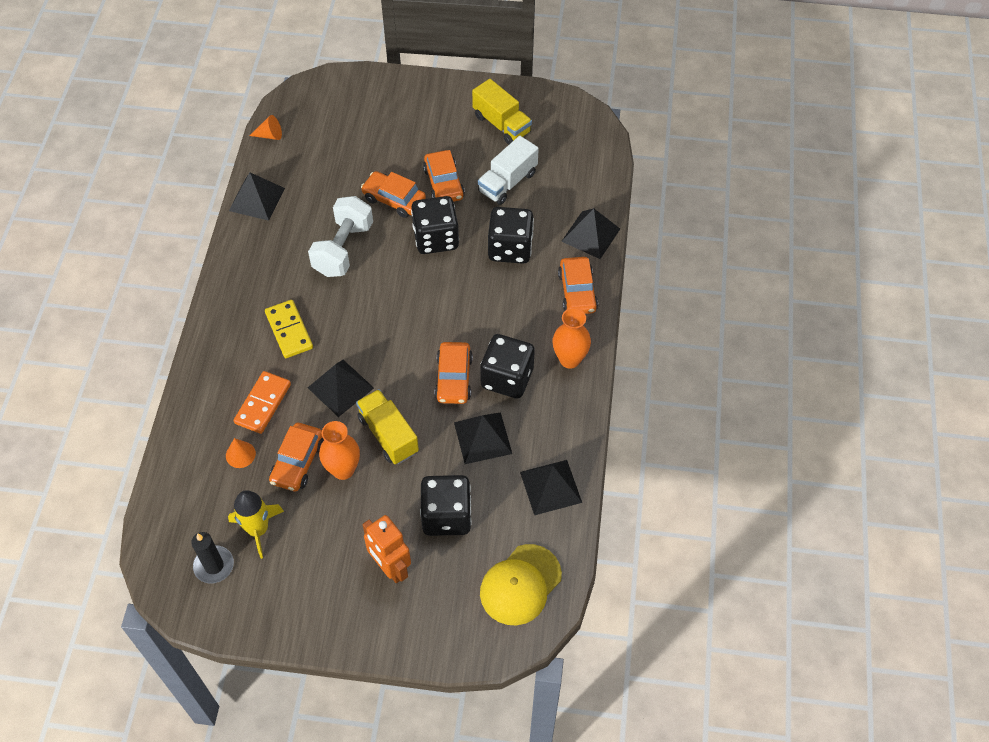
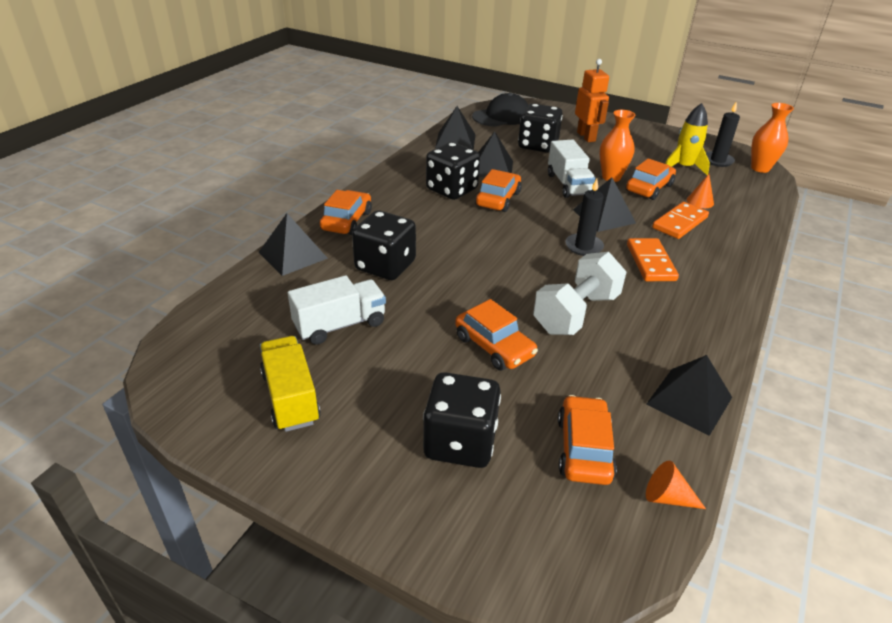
camera: 160 degrees left, 20 degrees down
yellow domino [265,300,313,358] -> orange domino [627,238,679,281]
yellow truck [356,389,419,464] -> white truck [548,139,595,198]
black dice [411,196,459,254] -> black dice moved to [423,372,501,468]
orange car [423,150,465,202] -> orange car moved to [558,395,617,485]
yellow cap [480,544,562,625] -> black cap [472,93,528,126]
orange vase [553,308,591,369] -> orange vase moved to [751,103,794,173]
none -> black candle [565,179,604,256]

